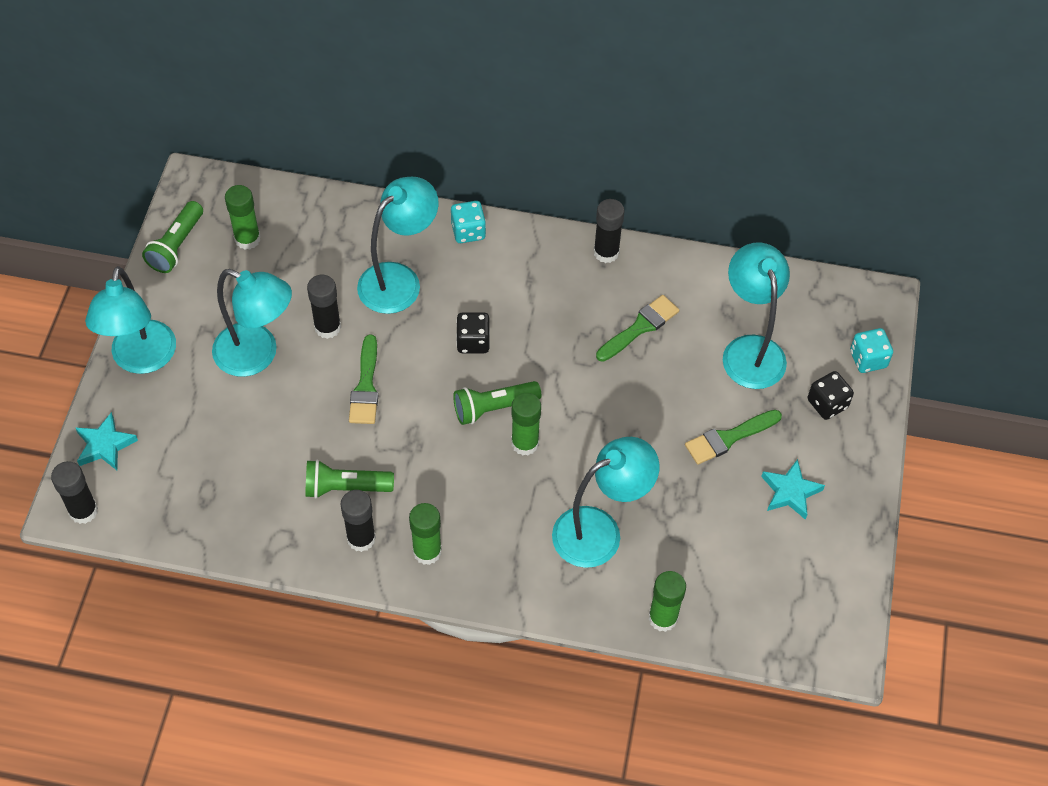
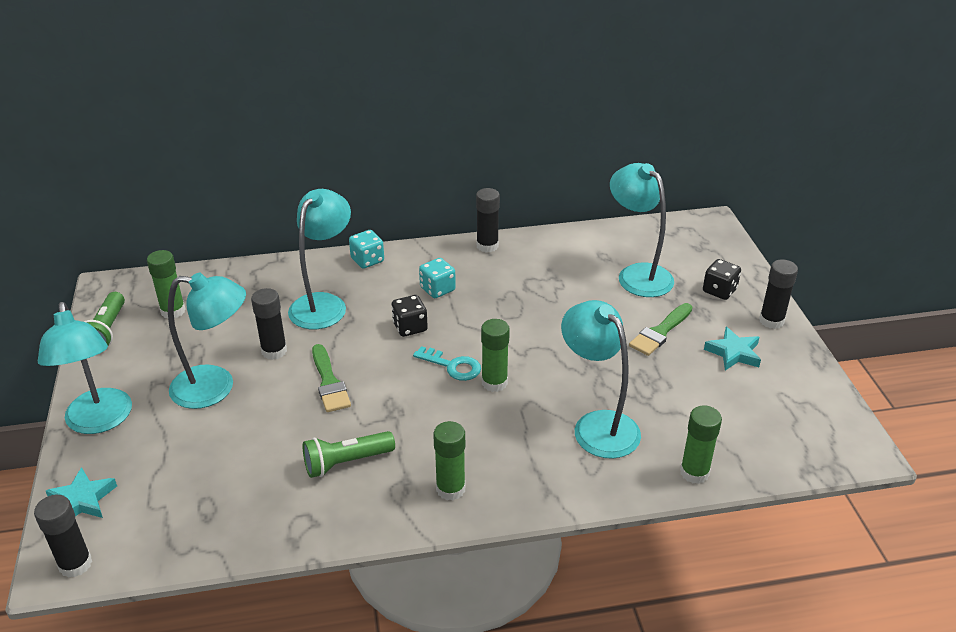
camera: 20 degrees left, 20 degrees down
black glue stick [340,490,376,552] -> black glue stick moved to [759,259,798,329]
green flashlight [453,381,541,425] -> turquoise key [413,346,481,381]
turquoise lamp [552,437,660,568] -> turquoise lamp turned 75 degrees counterclockwise [561,300,641,459]
green brush [596,295,679,362] -> none
turquoise dice [850,328,893,373] -> turquoise dice moved to [419,258,456,298]

